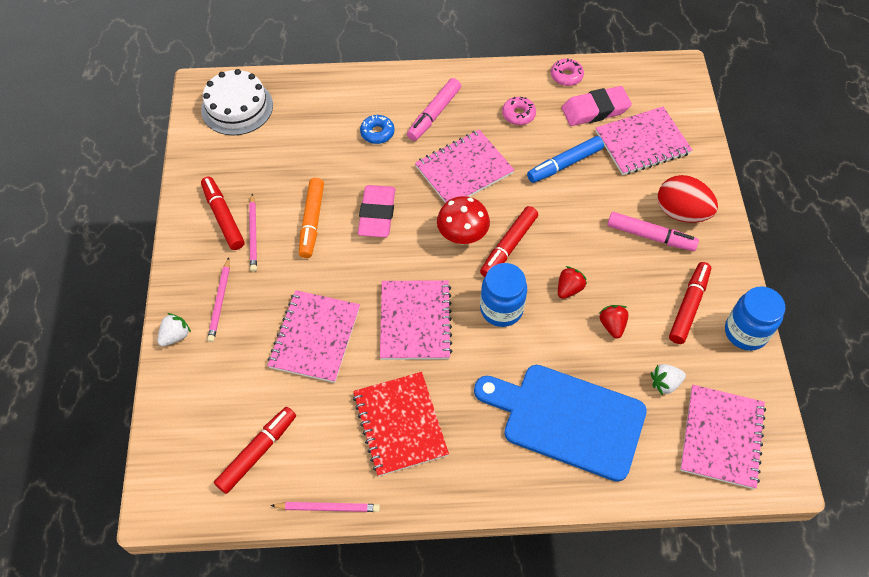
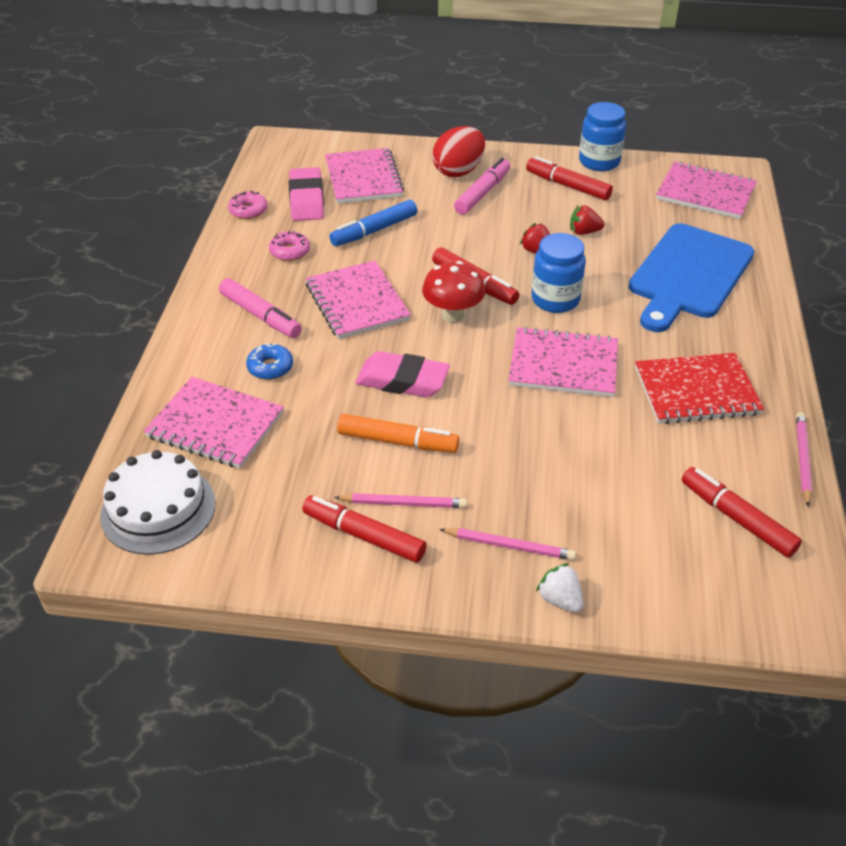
camera: 80 degrees left, 15 degrees down
red marker [201,177,244,250] -> red marker turned 45 degrees clockwise [302,496,427,563]
pink notebook [267,290,360,383] -> pink notebook moved to [144,377,284,469]
blue marker [527,136,604,183] -> blue marker turned 75 degrees clockwise [329,200,417,246]
white strawberry [651,364,686,395] -> none

